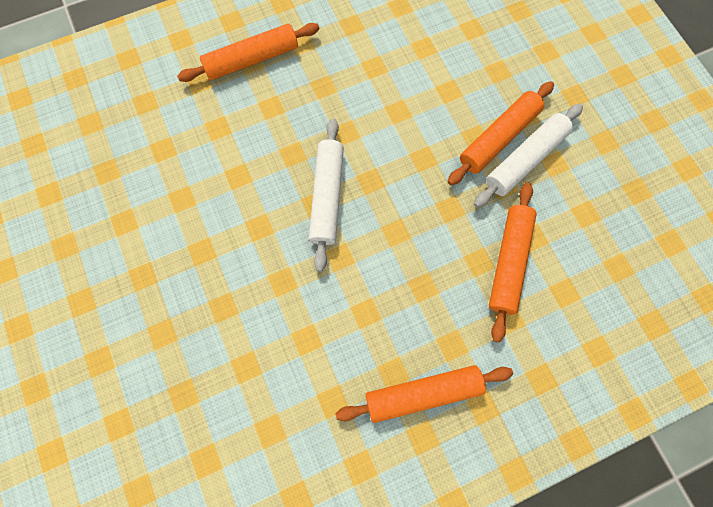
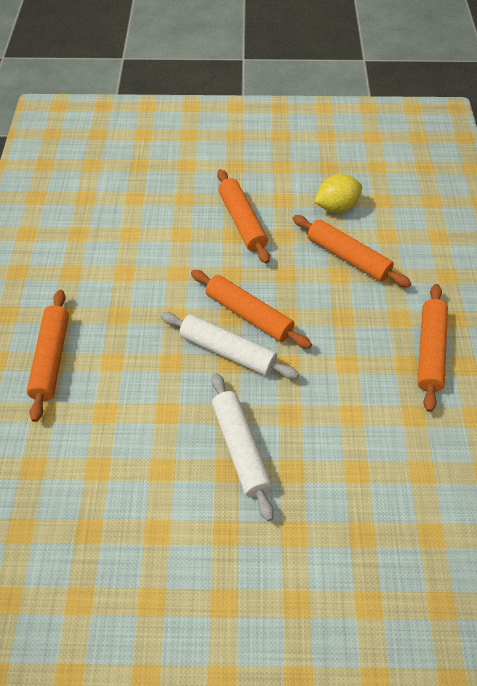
camera: 65 degrees left, 20 degrees down
white rolling pin [474,104,583,208] -> white rolling pin moved to [211,373,274,522]
none -> orange rolling pin [191,270,312,349]
none -> yellow lemon [314,174,362,213]

